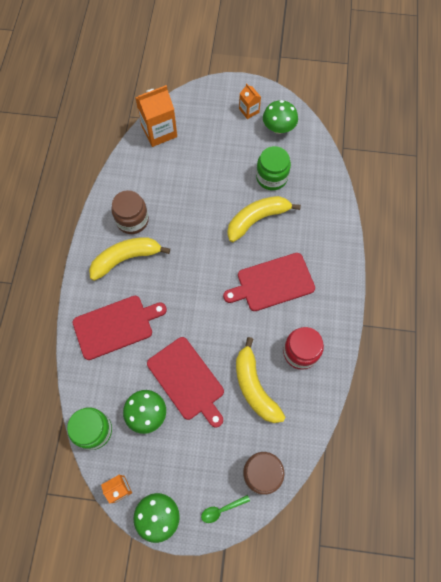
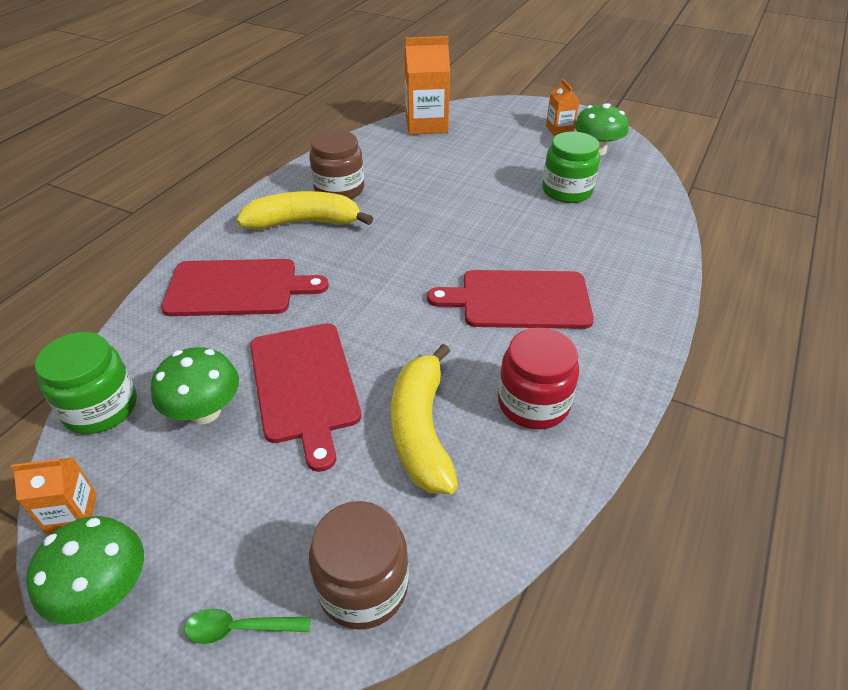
camera: 20 degrees right, 25 degrees down
yellow banana [227,196,301,242] -> none

